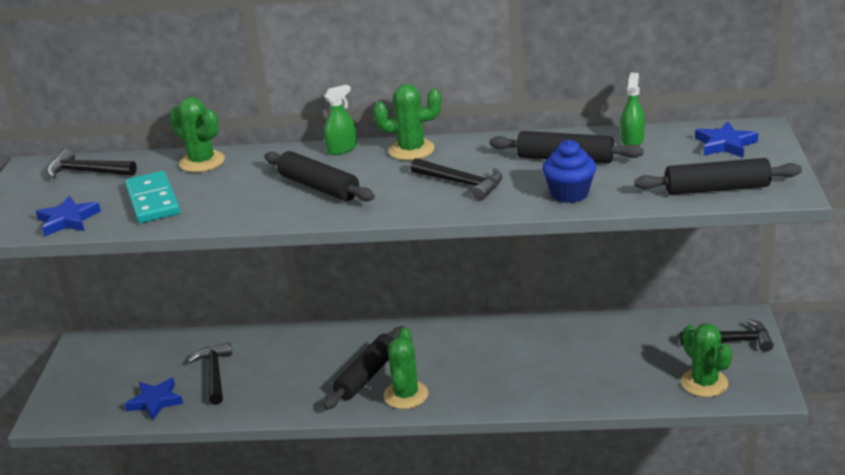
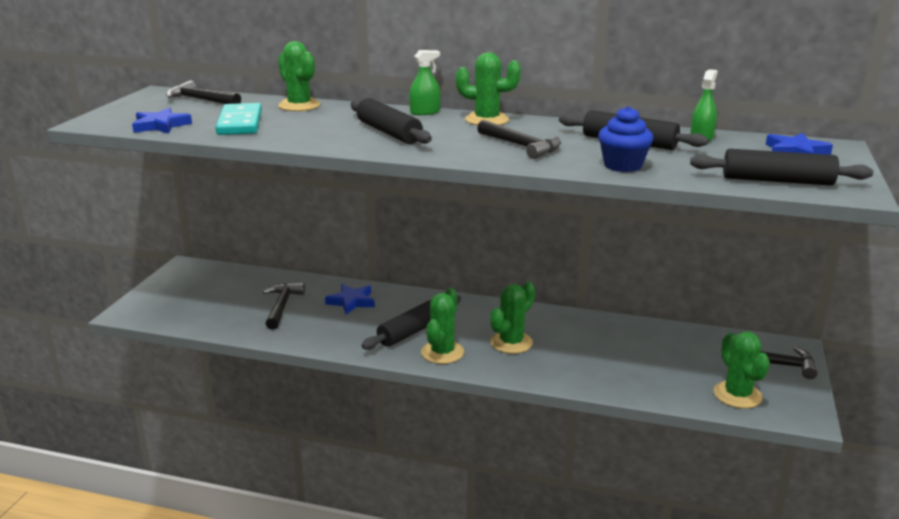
camera: 10 degrees right, 5 degrees down
blue star [124,378,183,420] -> blue star moved to [325,284,375,314]
none -> green cactus [490,281,535,354]

